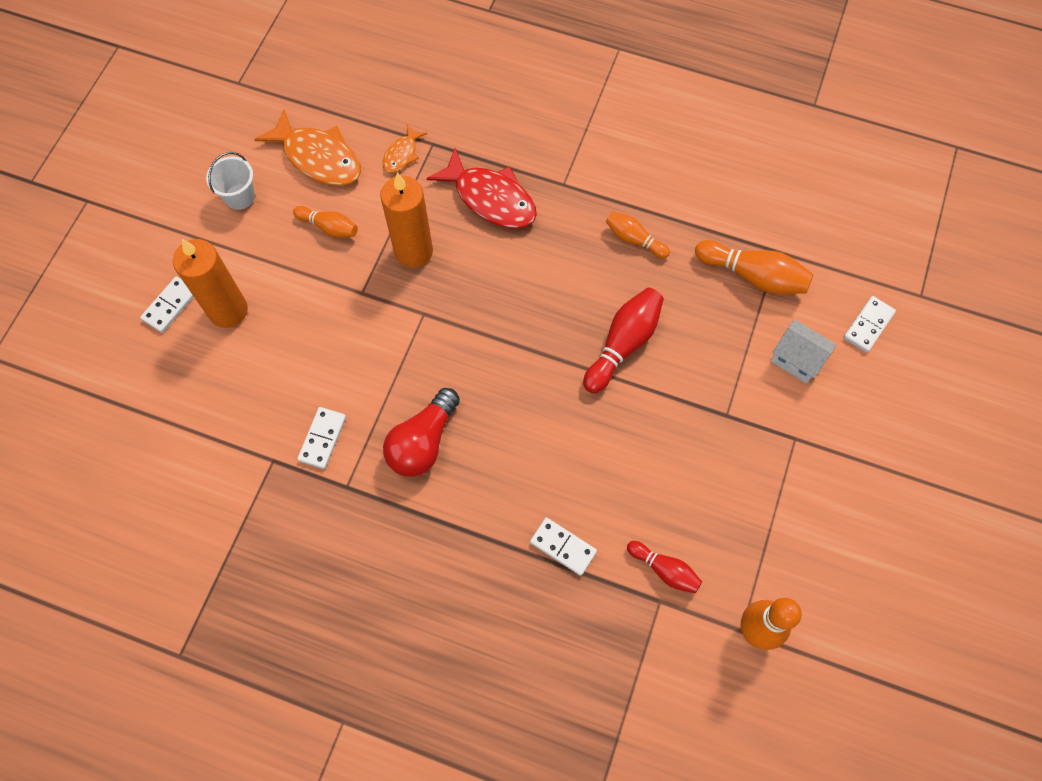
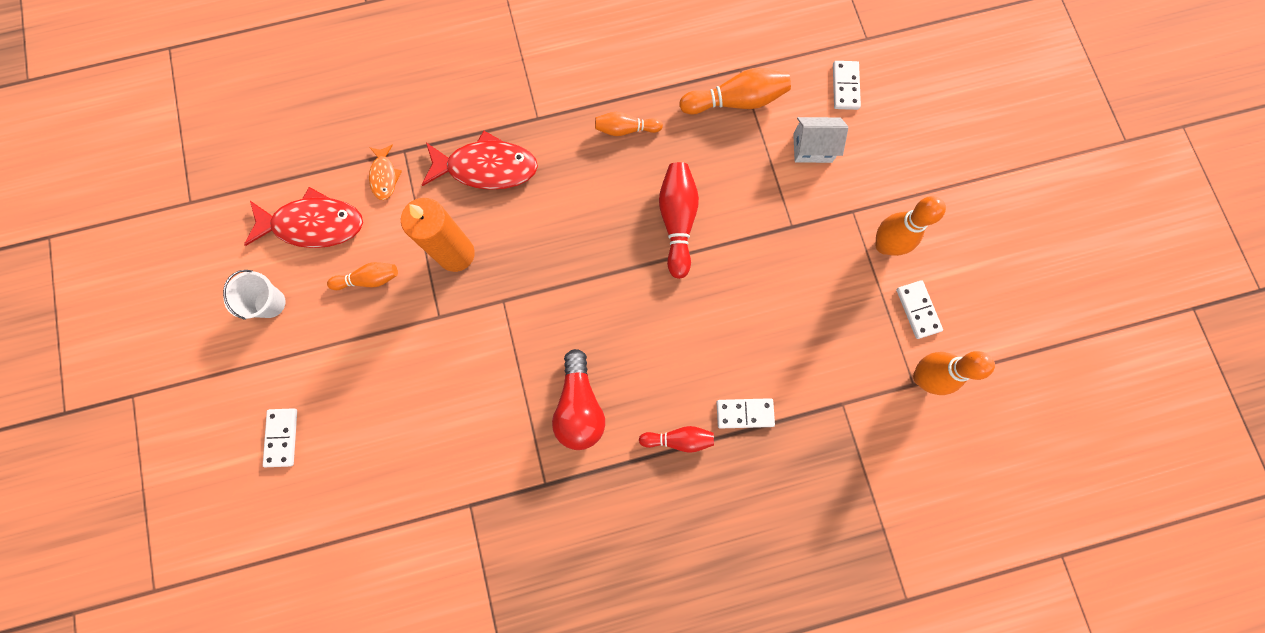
camera: 35 degrees left, 10 degrees up
orange candle [173,239,248,328] -> none
orange fish [254,109,361,186] -> red fish [244,187,363,248]
white domino [297,407,346,469] -> white domino moved to [896,280,943,339]
red bowling pin [627,541,702,593] -> red bowling pin moved to [639,426,714,453]
none -> orange bowling pin [875,196,946,256]

